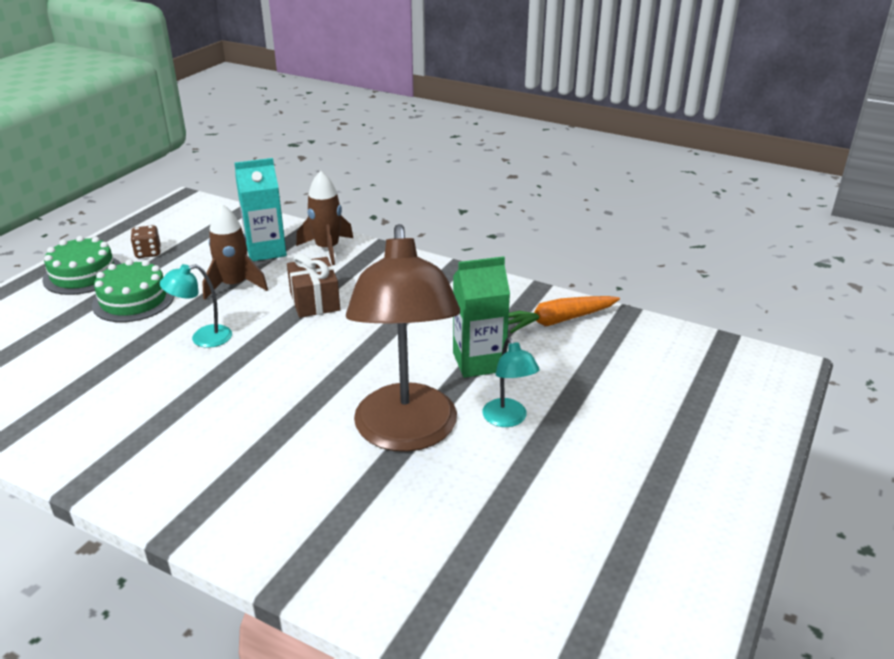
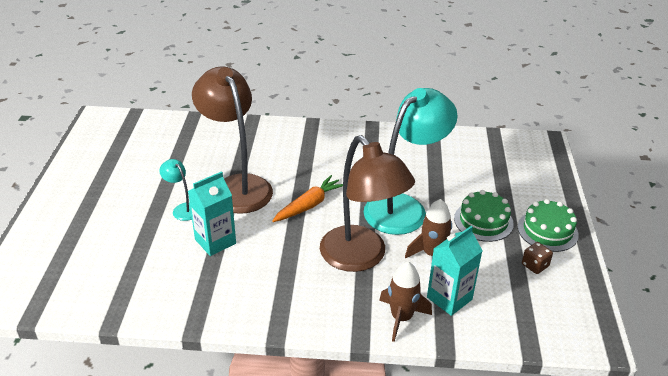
camera: 155 degrees right, 5 degrees up
turquoise lamp [160,264,232,348] -> turquoise lamp [364,88,458,235], size x2.31
brown gift [287,253,340,318] -> brown lamp [320,135,415,272]
green carton [453,256,510,378] -> turquoise carton [188,171,236,256]
orange carrot [508,296,620,333] -> orange carrot moved to [272,175,343,222]

